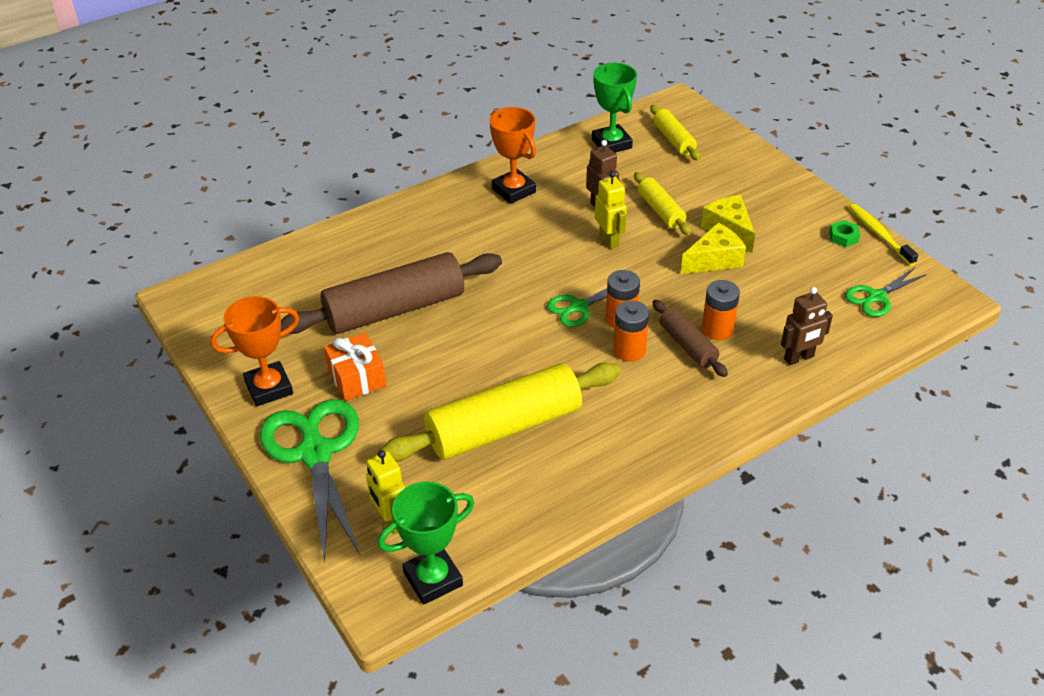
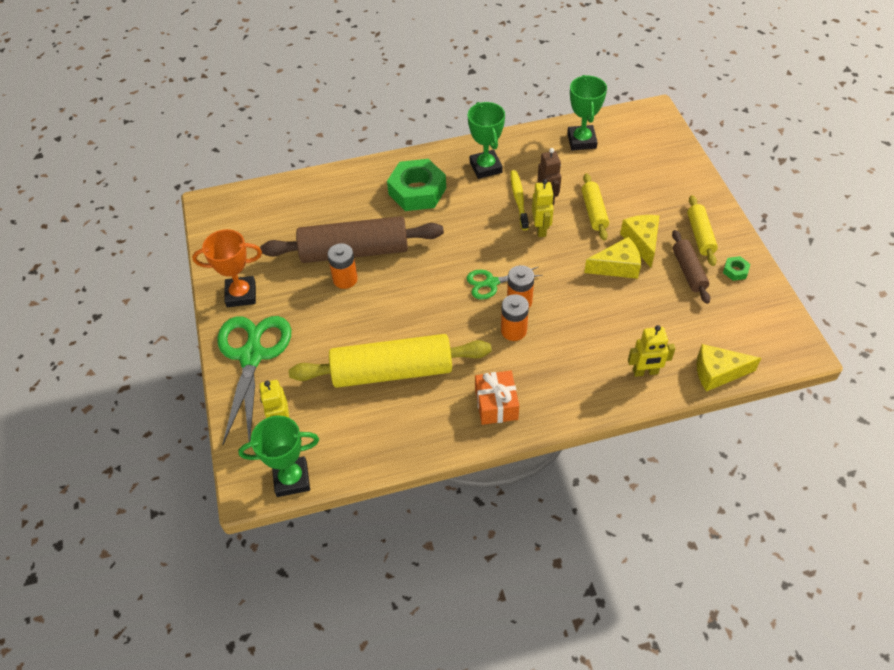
camera: 20 degrees right, 10 degrees up
orange gift [324,333,386,401] -> orange gift moved to [475,371,519,425]
orange trophy [489,107,536,204] -> green trophy [468,102,505,179]
yellow rolling pin [650,105,701,161] -> yellow rolling pin moved to [687,195,718,266]
brown rolling pin [652,299,728,377] -> brown rolling pin moved to [672,230,710,304]
orange battery [702,280,740,340] -> orange battery moved to [327,243,358,289]
brown robot [781,287,833,365] -> yellow robot [628,325,675,377]
green scissors [845,267,927,317] -> none
yellow toothbrush [849,204,918,266] -> yellow toothbrush moved to [510,170,529,230]
none -> green nut [387,159,446,211]
none -> yellow cheese [697,344,761,392]

